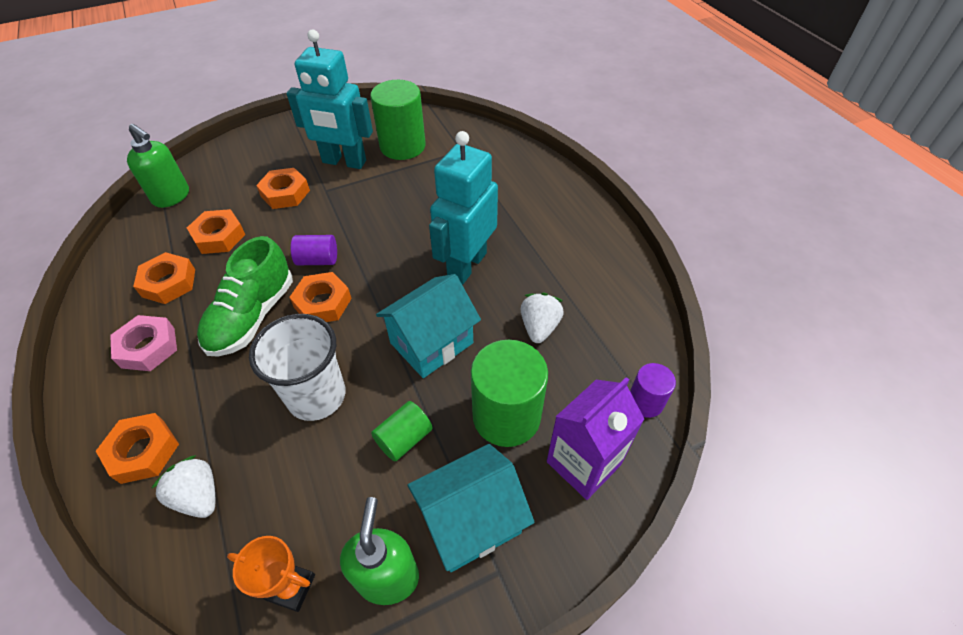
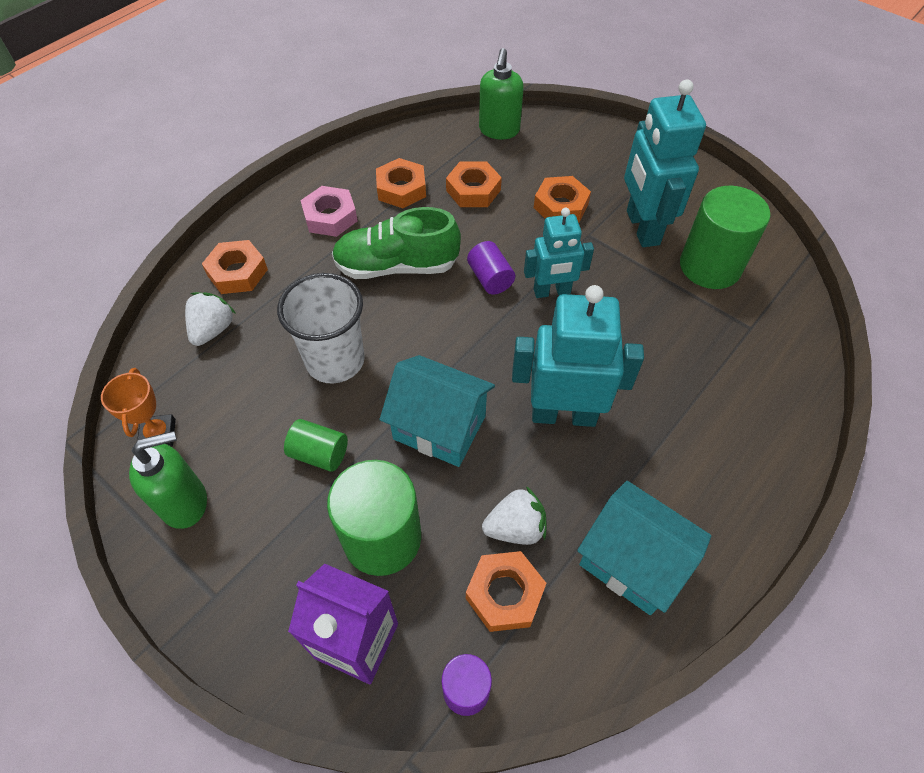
camera: 65 degrees right, 5 degrees up
orange nut [289,272,352,322] -> orange nut moved to [466,551,546,632]
turquoise house [408,444,535,572] -> turquoise house moved to [577,481,711,615]
none -> turquoise robot [524,208,594,298]

